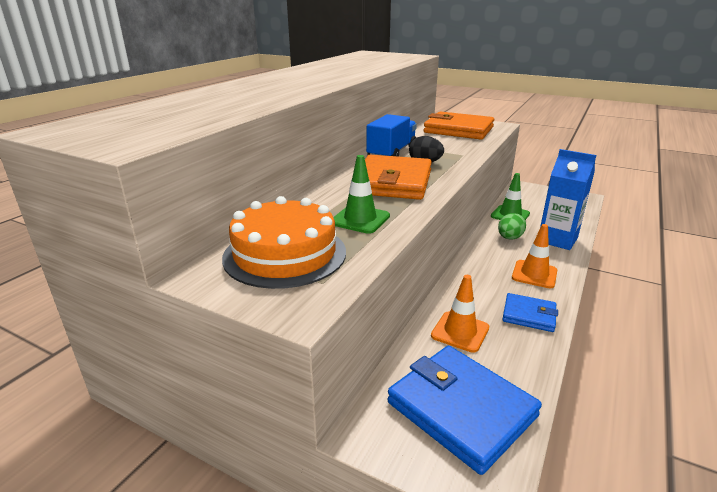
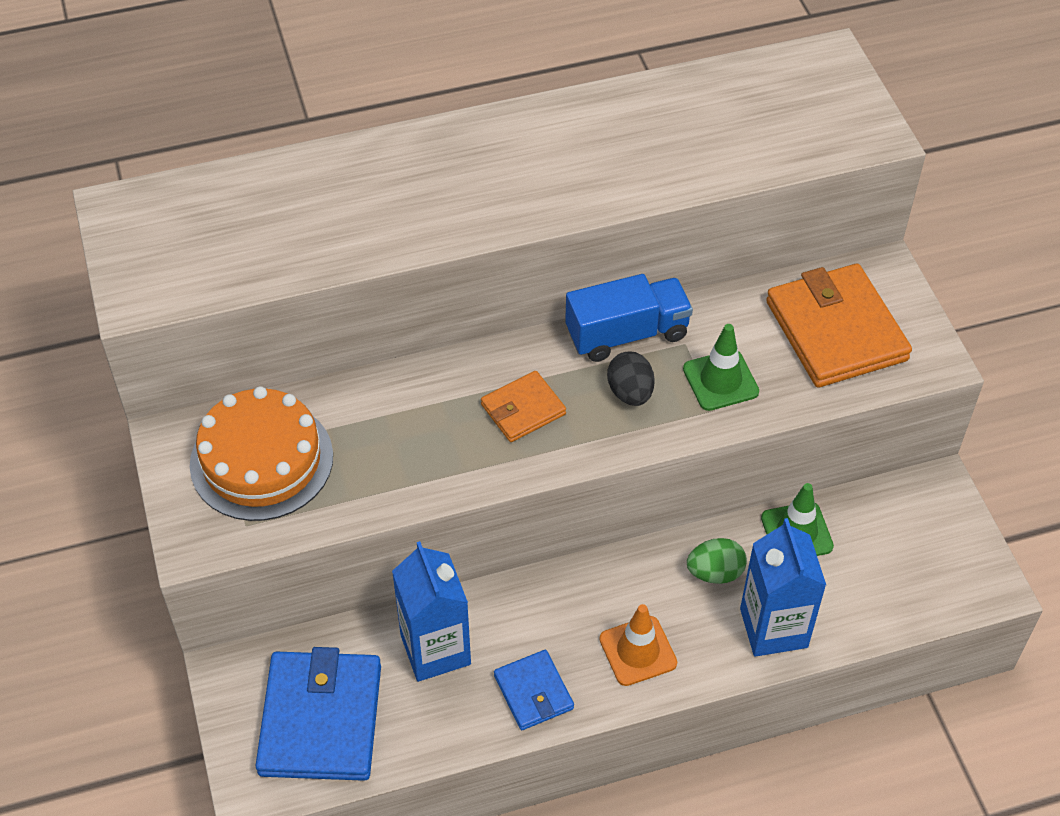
camera: 45 degrees right, 25 degrees up
green traffic cone [333,155,390,234] -> green traffic cone moved to [683,324,759,411]
orange wallet [365,155,432,200] -> orange wallet [481,371,566,442], size x0.54
orange traffic cone [431,275,489,353] -> blue carton [392,541,471,682]

